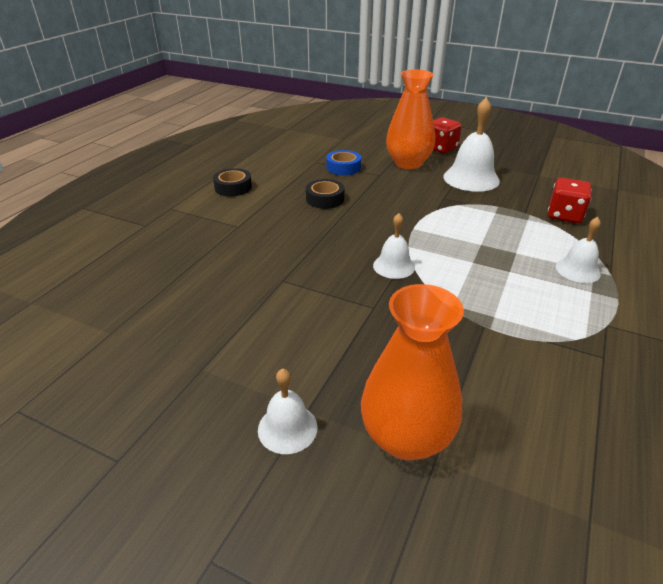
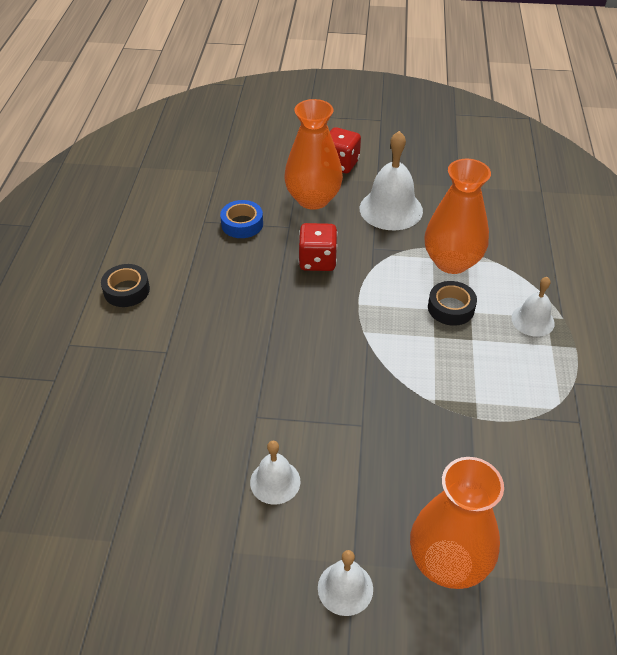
camera: 20 degrees left, 10 degrees up
black tape [306,179,344,209] -> black tape moved to [428,281,477,326]
white bell [373,213,415,279] -> white bell moved to [250,441,300,505]
red dice [548,178,592,223] -> red dice moved to [299,223,338,271]
none -> orange vase [424,159,491,274]

